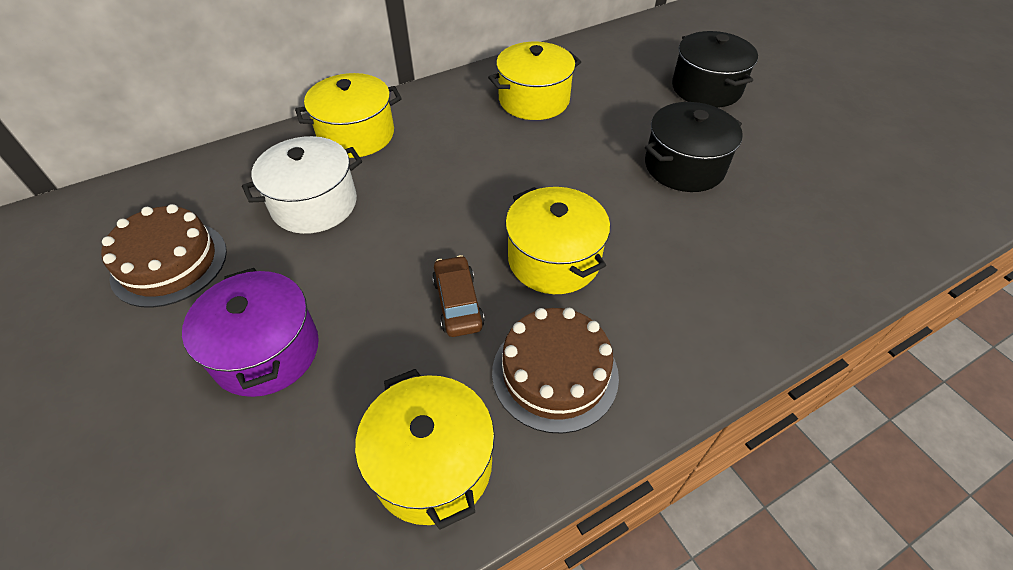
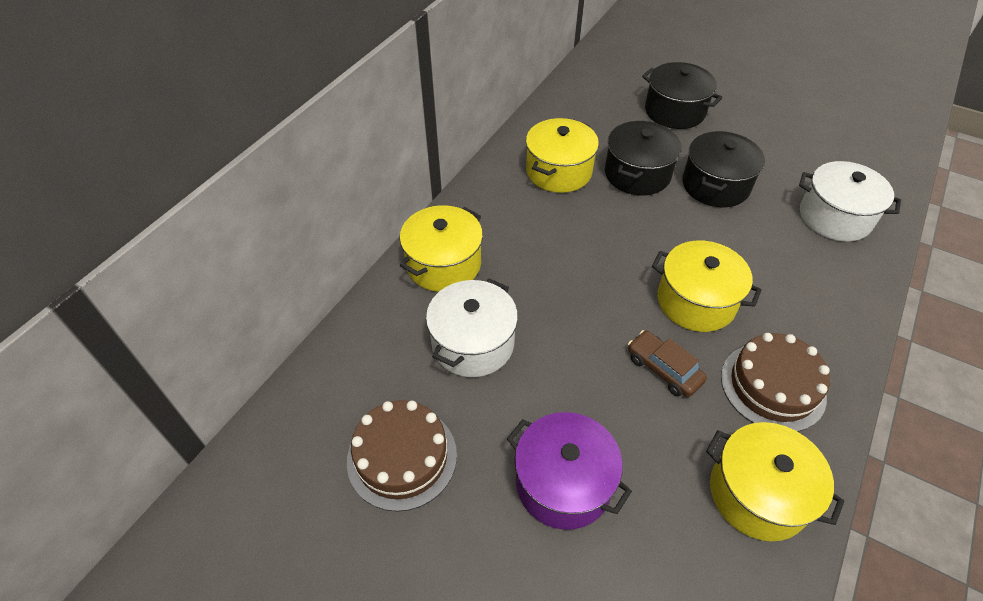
camera: 30 degrees left, 0 degrees up
none -> black pot [605,121,682,195]
none -> white pot [799,161,901,242]

